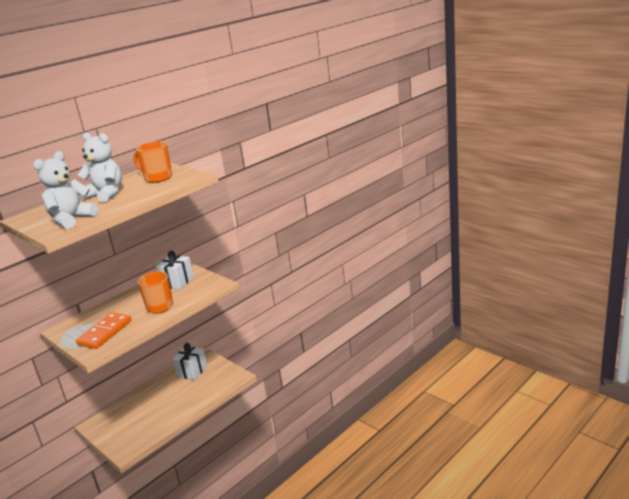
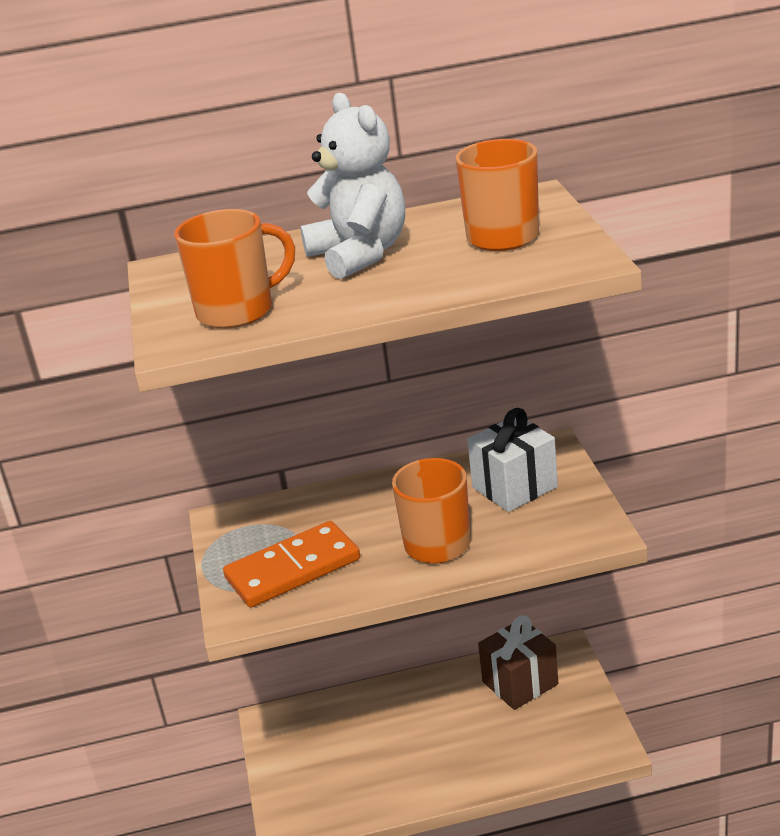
camera: 35 degrees right, 5 degrees up
white teddy bear [33,151,98,229] -> orange mug [174,209,295,329]
white gift [172,343,207,380] -> brown gift [478,615,558,710]

